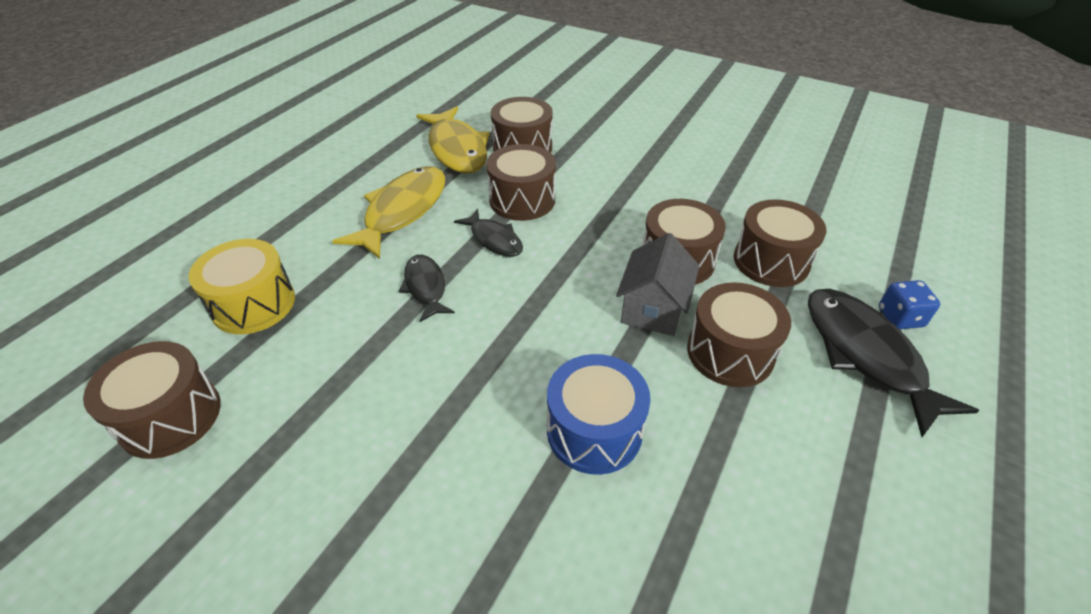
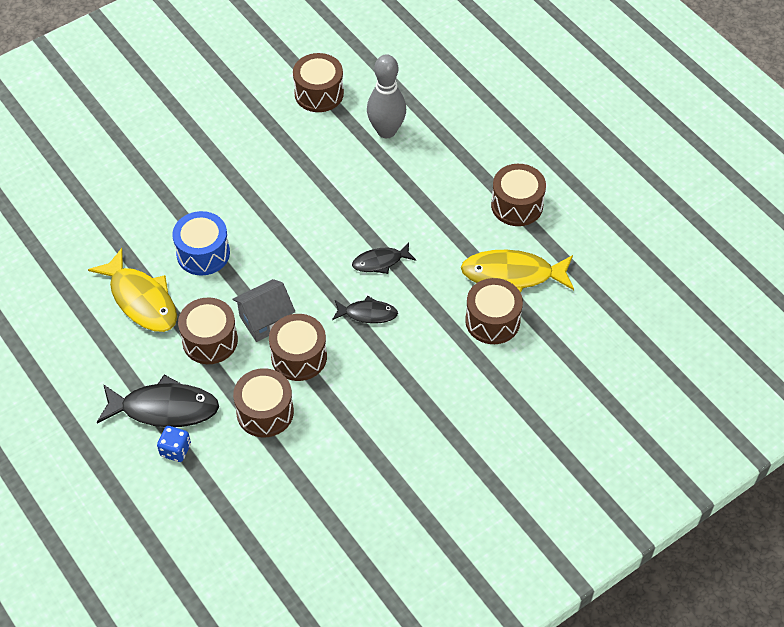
camera: 115 degrees right, 10 degrees up
yellow drum [189,239,295,334] -> grey bowling pin [367,54,406,138]
yellow fish [332,166,446,259] -> yellow fish moved to [88,248,177,332]
black fish [399,255,455,322] -> black fish moved to [332,296,398,323]
brown drum [486,144,556,221] -> brown drum moved to [491,164,546,226]
grey house [616,233,699,336] -> grey house turned 75 degrees counterclockwise [232,279,295,342]

